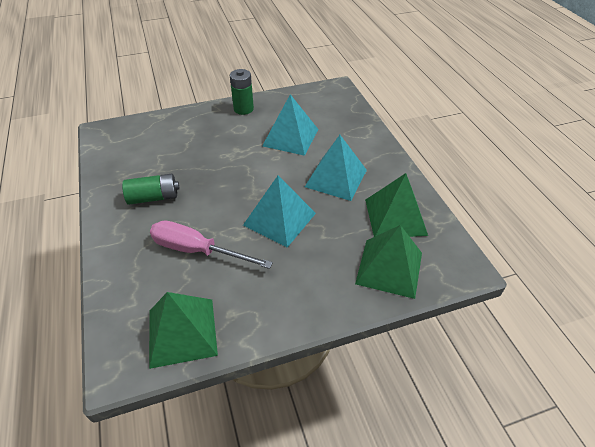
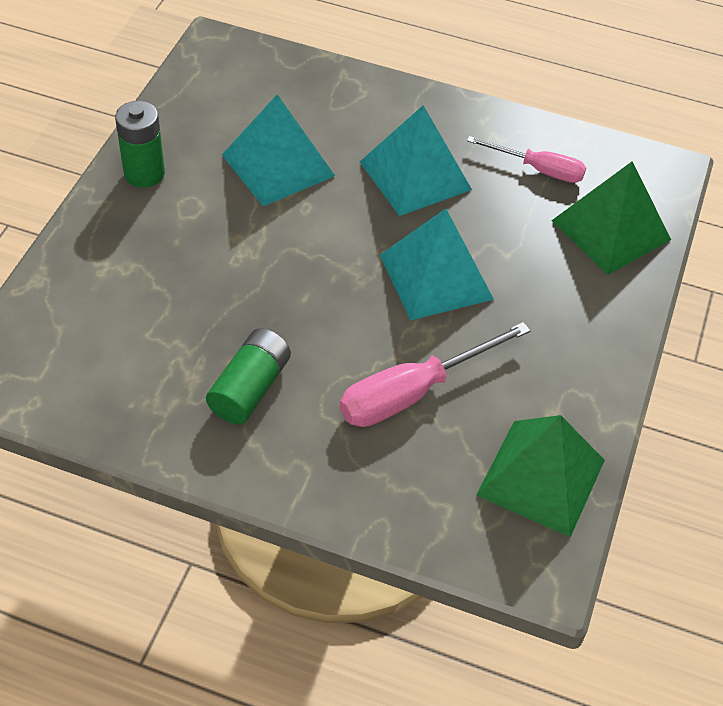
camera: 55 degrees left, 5 degrees up
green pyramid [365,173,428,237] -> pink screwdriver [467,136,586,183]

